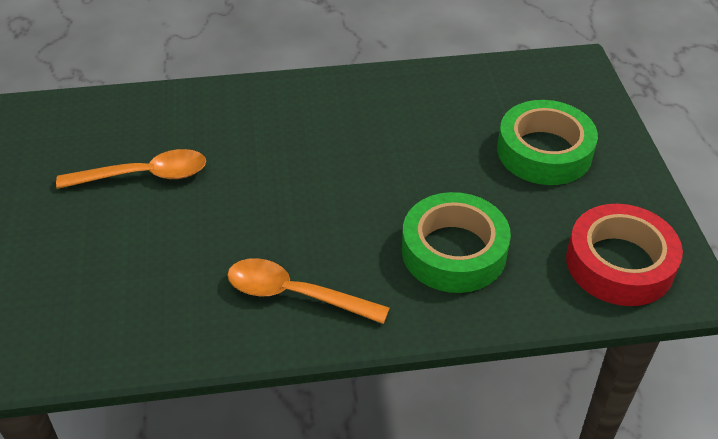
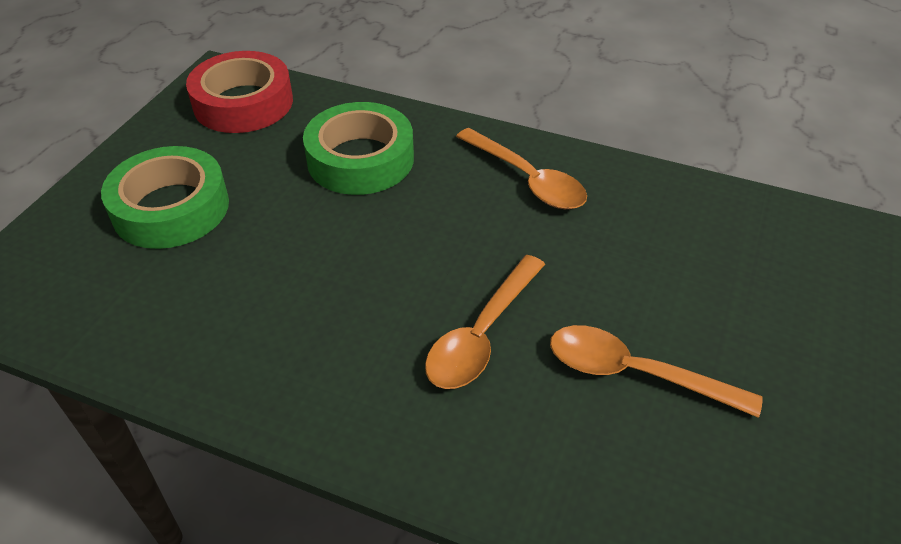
camera: 150 degrees left, 0 degrees up
none -> orange spoon [425,255,545,389]

